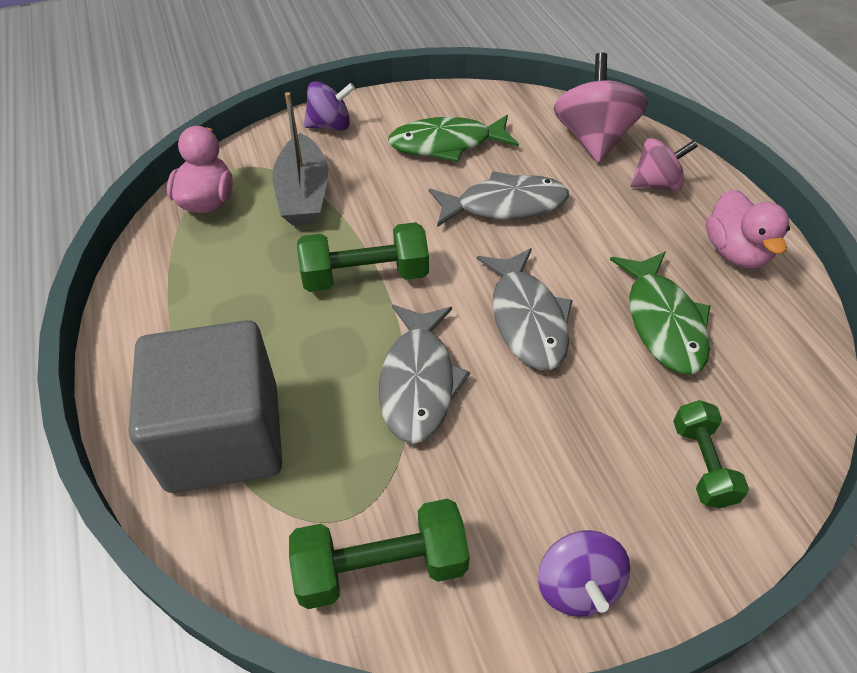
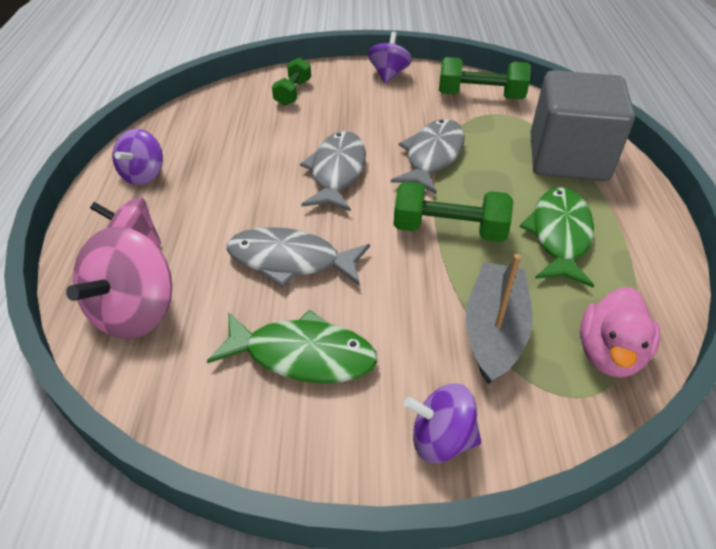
camera: 160 degrees left, 5 degrees down
green fish [610,252,711,375] -> green fish moved to [520,187,594,288]
pink duck [706,189,790,268] -> purple spinning top [112,129,163,185]

